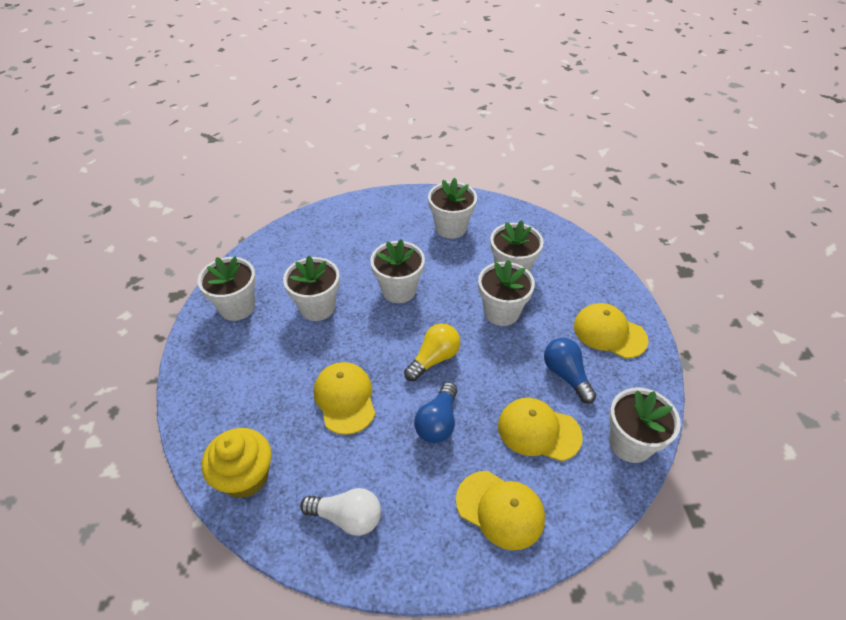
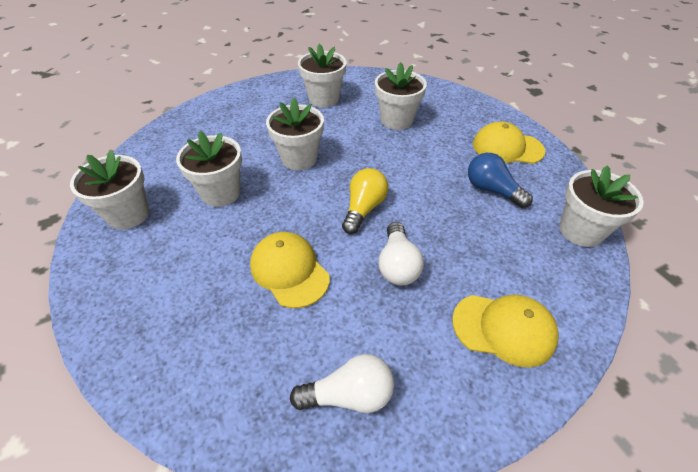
camera: 20 degrees left, 0 degrees up
yellow cupcake [202,428,271,498] -> none
blue light bulb [414,382,458,443] -> white light bulb [378,222,424,286]
white flower pot [478,260,535,326] -> none
yellow cap [498,398,583,461] -> none

